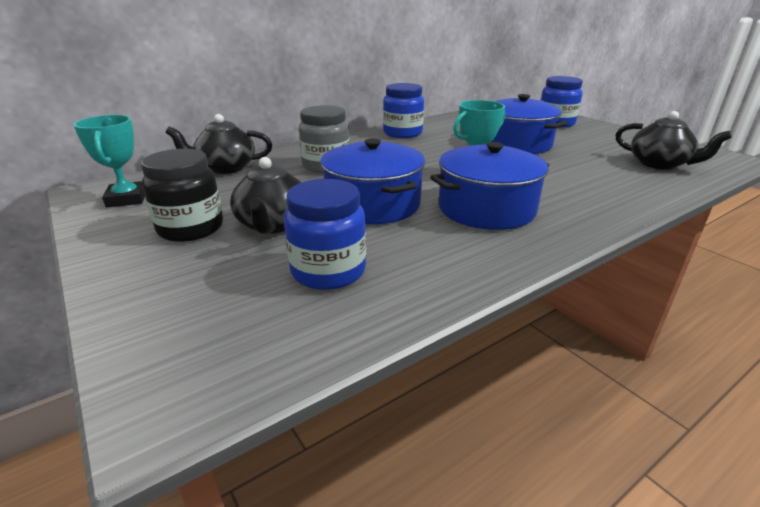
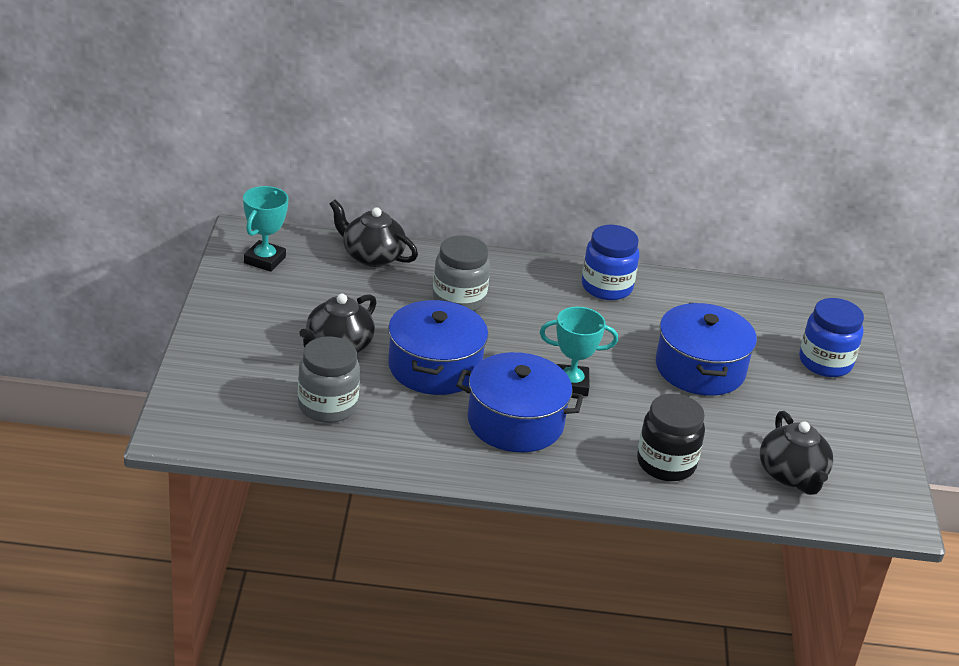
camera: 35 degrees right, 5 degrees up
black jar [141,149,223,242] -> black jar moved to [637,394,705,481]
blue jar [284,179,366,290] -> grey jar [298,337,360,423]

